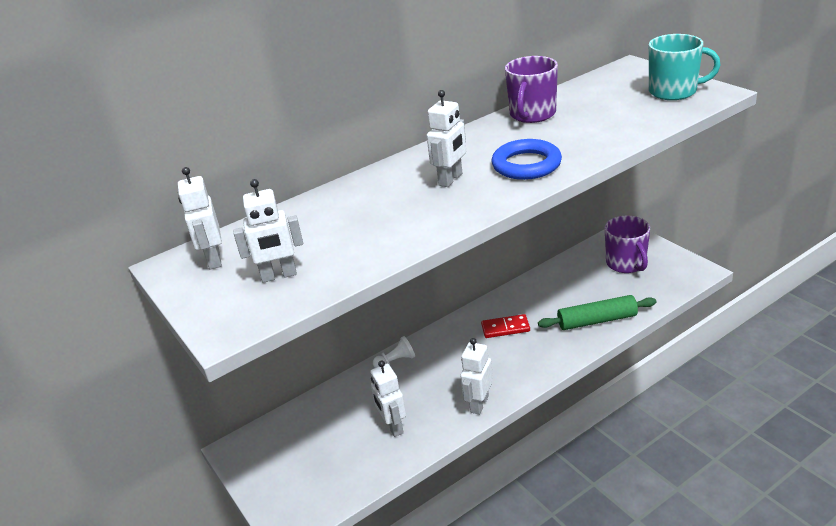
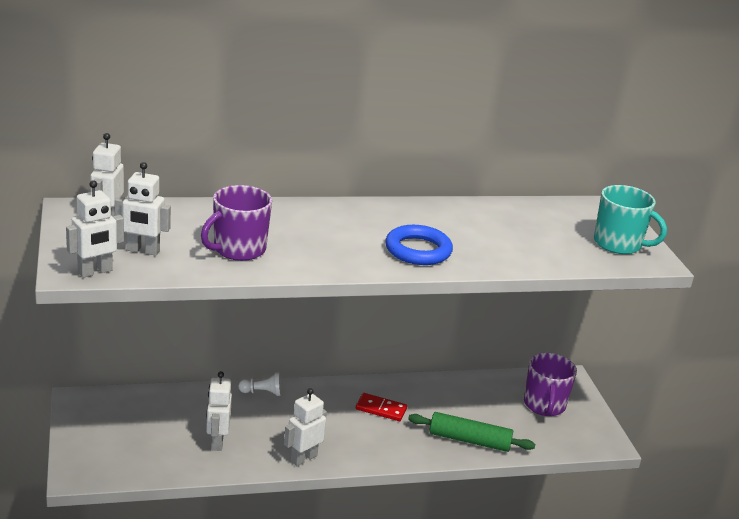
camera: 15 degrees right, 5 degrees down
white robot [427,90,466,187] -> white robot moved to [66,180,124,278]
purple mug [505,56,558,123] -> purple mug moved to [201,185,272,261]

